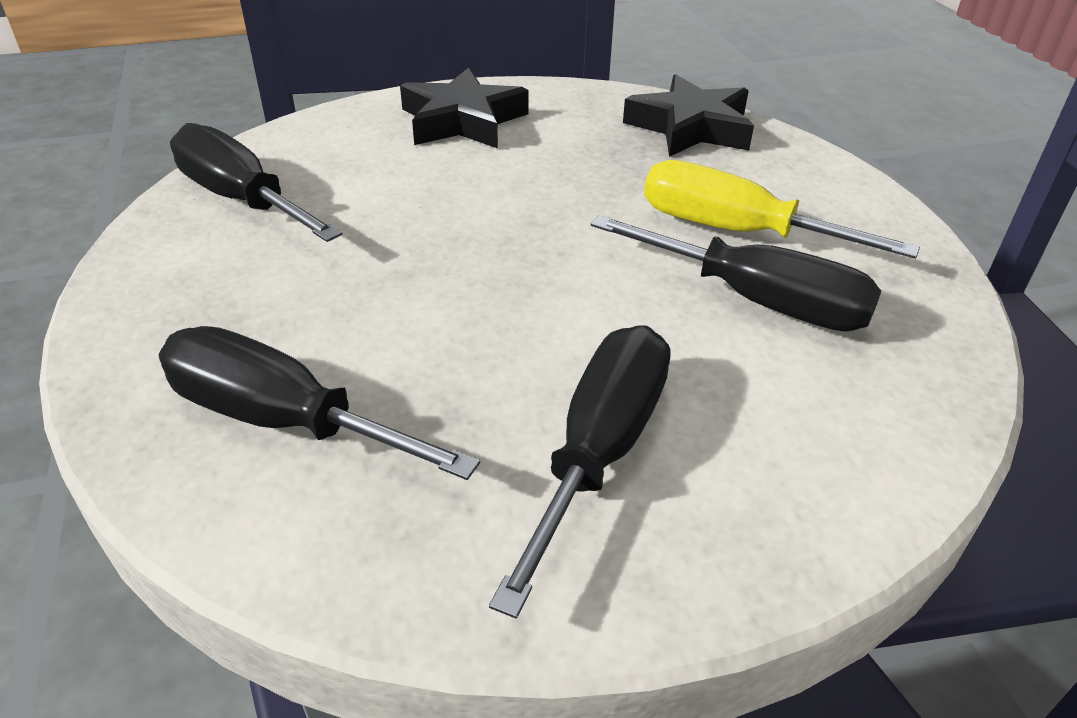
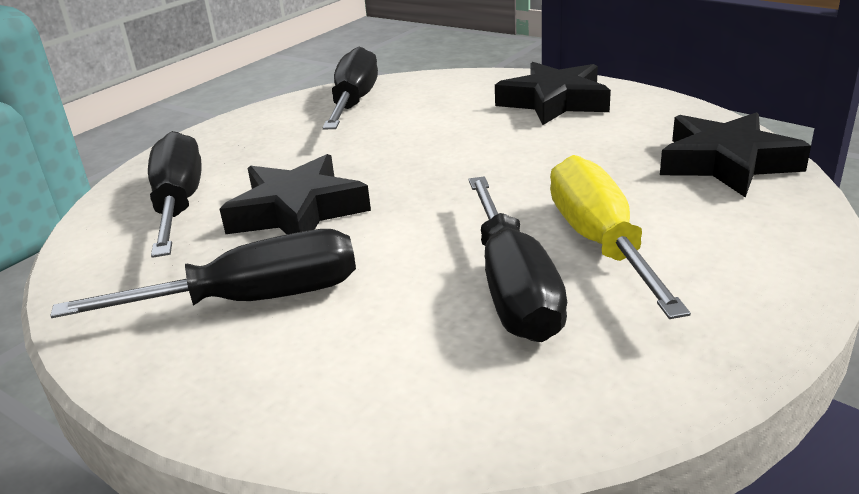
camera: 55 degrees right, 10 degrees down
none -> black star [220,154,371,234]

